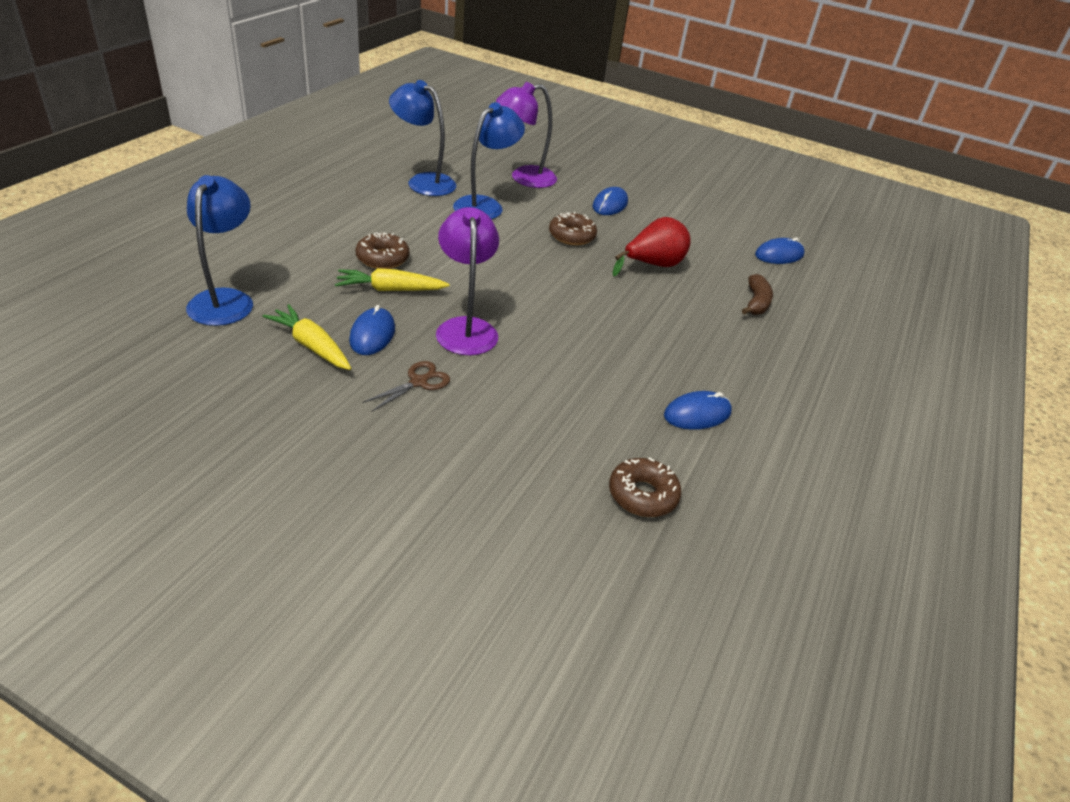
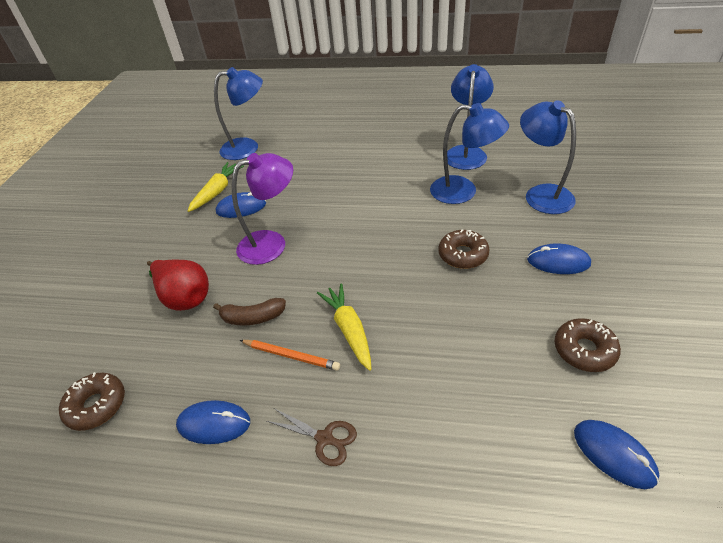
camera: 80 degrees right, 5 degrees up
yellow carrot [335,268,449,291] -> yellow carrot moved to [317,283,372,371]
brown donut [355,232,409,269] -> brown donut moved to [554,318,621,372]
brown scissors [362,361,450,412] -> brown scissors moved to [267,408,357,466]
purple lamp [496,82,557,188] -> blue lamp [520,100,576,214]
red pear [613,217,691,276] -> red pear moved to [147,260,209,311]
blue mouse [664,391,732,430] -> blue mouse turned 45 degrees counterclockwise [176,400,250,444]
brown banana [742,274,773,315] -> brown banana moved to [213,298,286,325]
none -> orange pencil [240,340,340,371]

